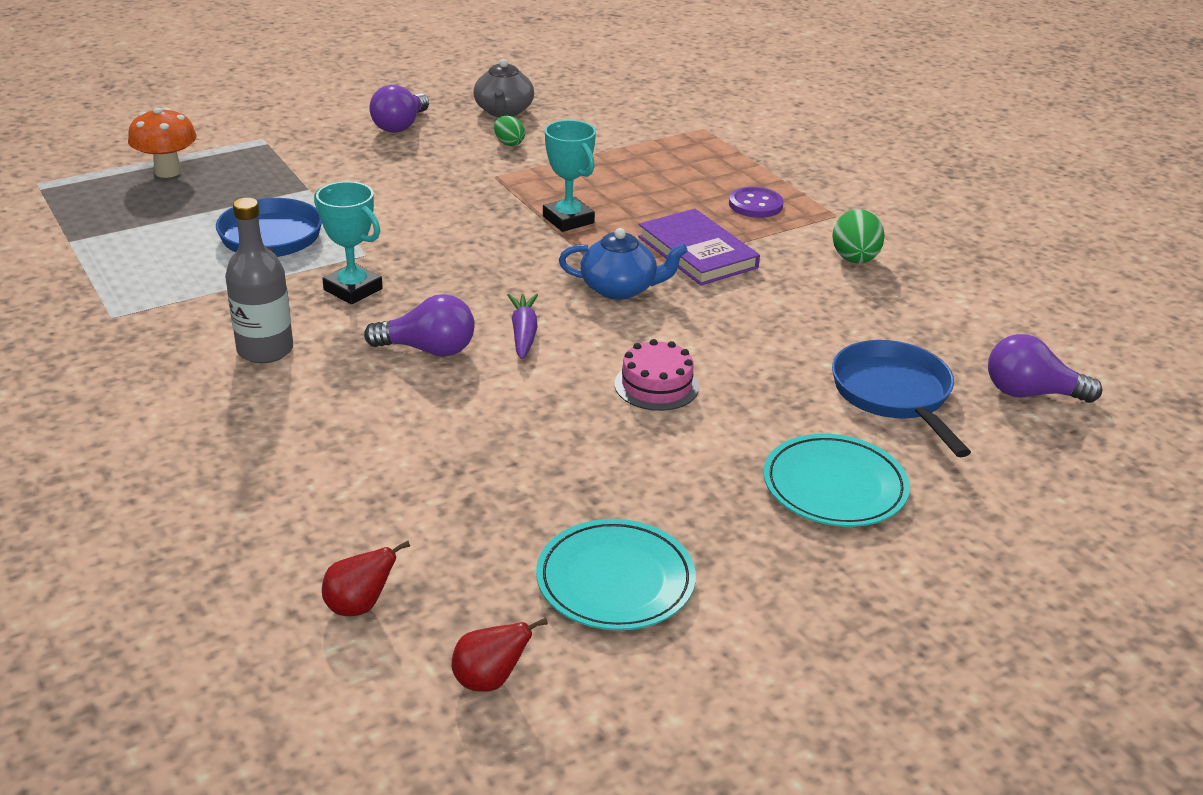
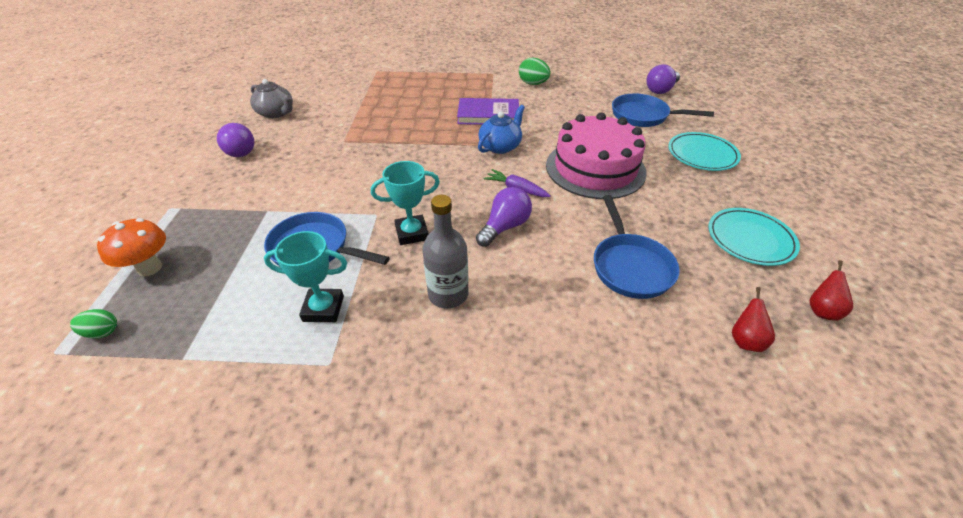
camera: 55 degrees left, 10 degrees up
green egg [494,116,525,146] -> green egg moved to [70,309,117,338]
turquoise trophy [543,120,596,232] -> turquoise trophy moved to [264,231,347,322]
pink cake [615,339,699,411] -> pink cake [546,112,647,199], size x2.17
purple button [729,187,784,218] -> none
none -> blue pan [594,195,680,299]

